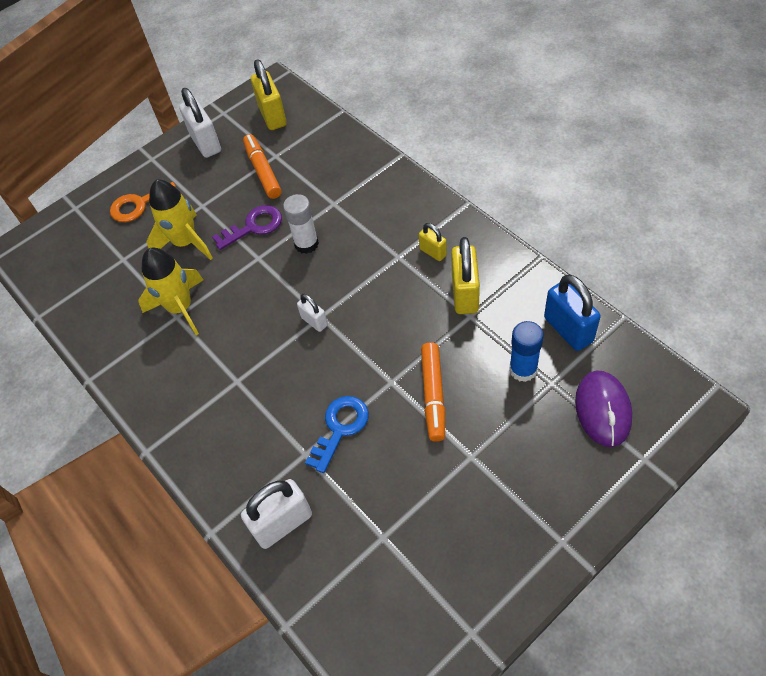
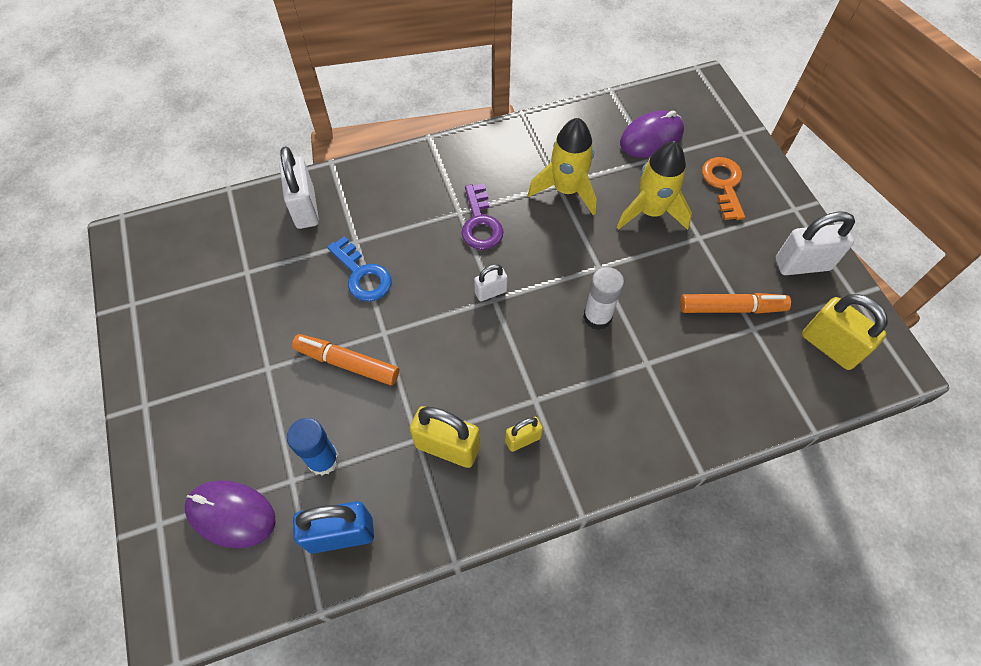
camera: 105 degrees right, 5 degrees up
purple key [212,205,282,250] -> purple key moved to [462,184,503,250]
yellow padlock [251,59,287,130] -> yellow padlock turned 45 degrees clockwise [802,294,888,370]
none -> purple mouse [620,111,684,158]

